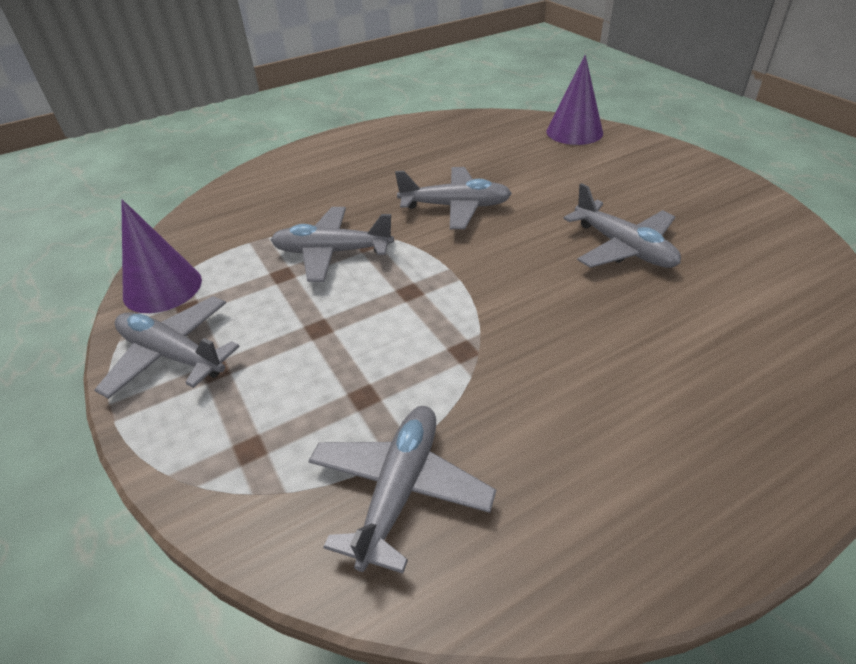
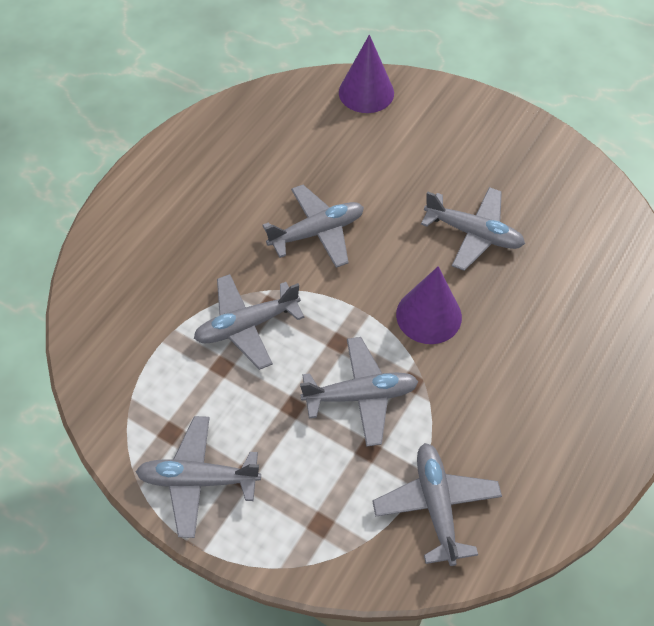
camera: 30 degrees left, 15 degrees up
purple cone [121,199,202,313] -> purple cone moved to [396,266,462,344]
none -> grey plane [300,337,419,447]

